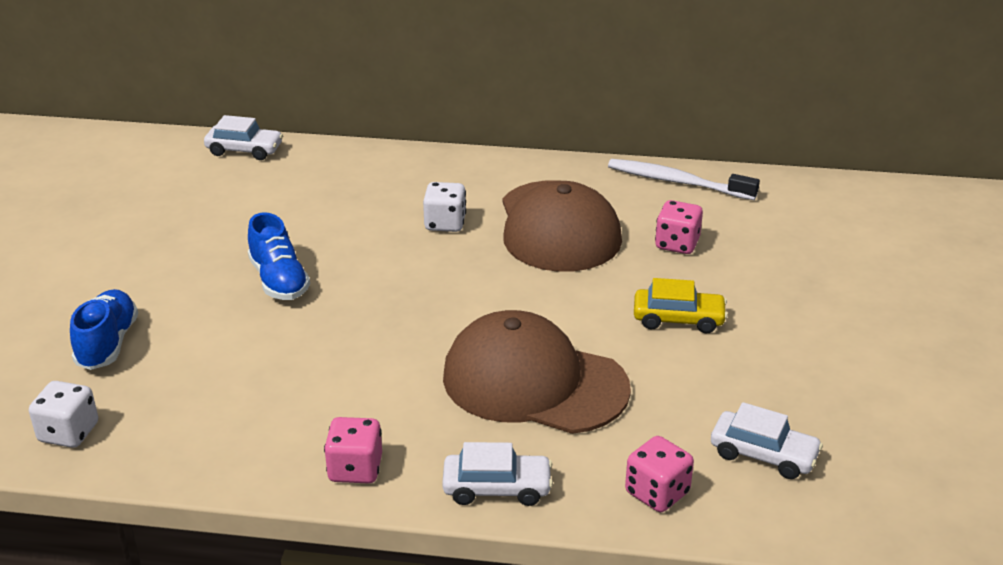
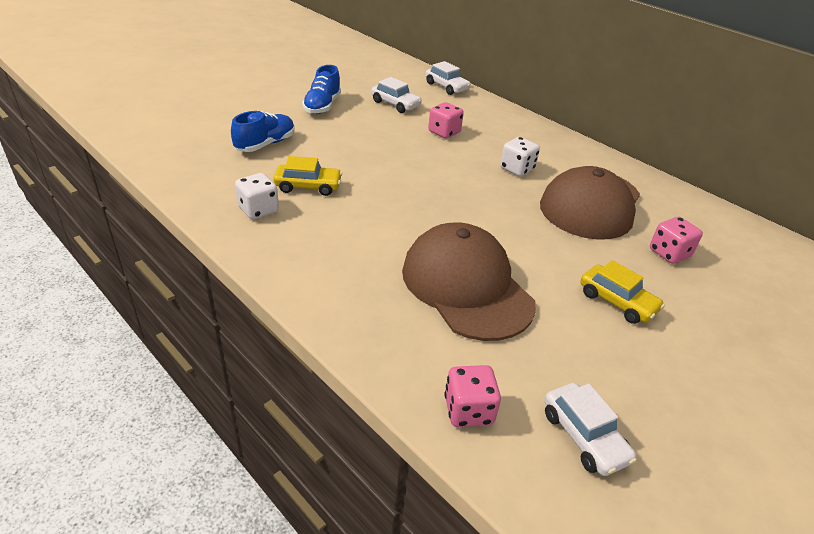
camera: 35 degrees right, 5 degrees up
white dice [29,381,98,448] -> white dice moved to [235,173,279,219]
blue shoe [248,212,310,300] -> blue shoe moved to [302,65,341,114]
pink dice [324,417,382,484] -> pink dice moved to [428,102,464,139]
white car [442,442,553,506] -> white car moved to [371,77,422,113]
white toothbrush [608,159,760,200] -> none
none -> yellow car [273,156,342,196]

